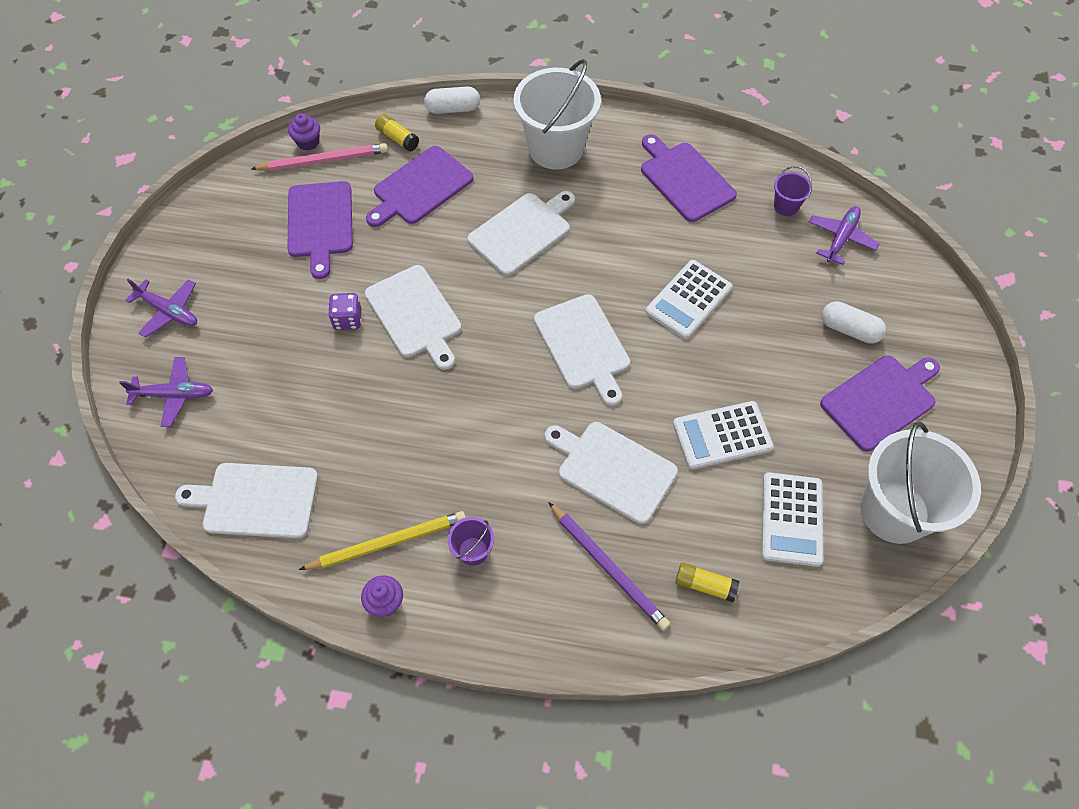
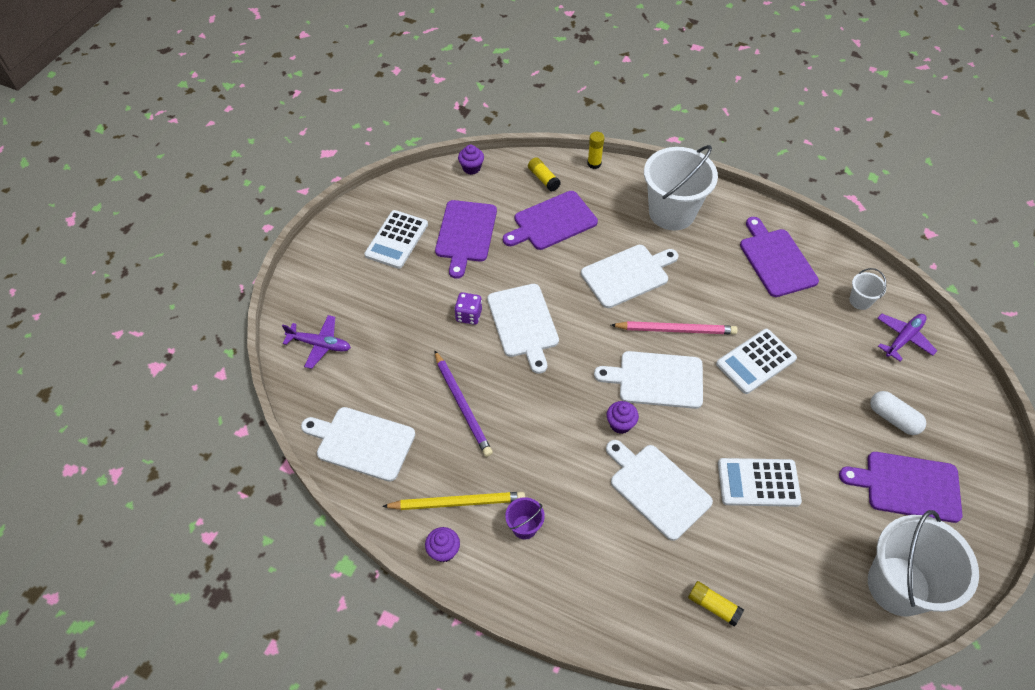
camera: 15 degrees right, 5 degrees down
purple plane [126,279,197,338] -> none
pink pencil [251,143,388,171] -> pink pencil moved to [611,321,738,334]
white capsule [424,87,480,114] -> yellow glue stick [587,132,605,169]
white cutting board [534,294,630,406] -> white cutting board turned 105 degrees clockwise [594,351,703,409]
purple pencil [548,502,671,631] -> purple pencil moved to [434,350,493,457]
white calculator [761,472,823,567] -> white calculator moved to [364,210,428,269]
purple bucket [774,166,812,216] -> white bucket [849,268,886,310]
purple cutting board [820,355,940,452] -> purple cutting board turned 150 degrees counterclockwise [839,452,963,523]
none -> purple cupcake [607,401,639,434]

